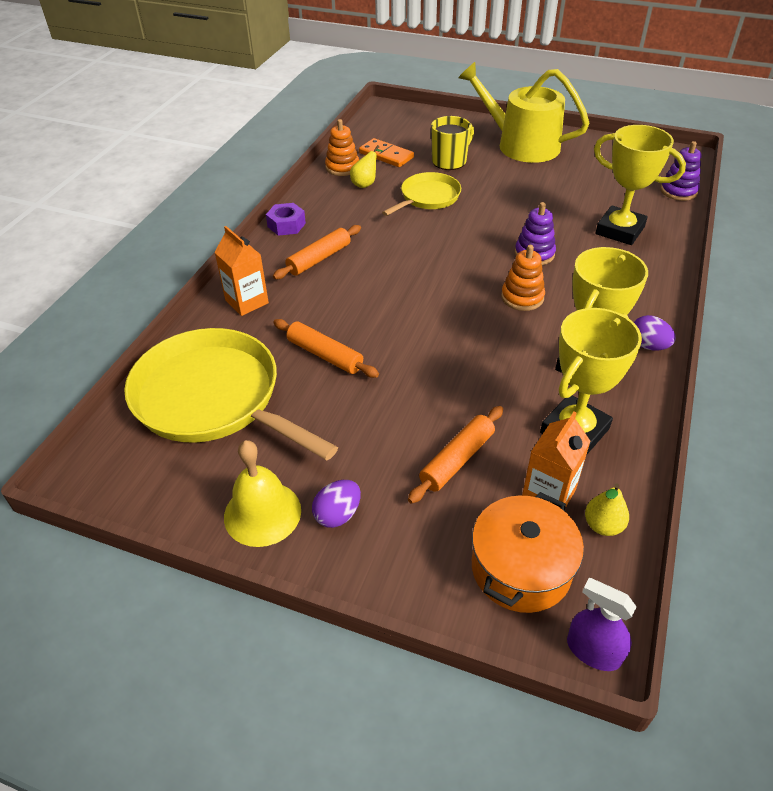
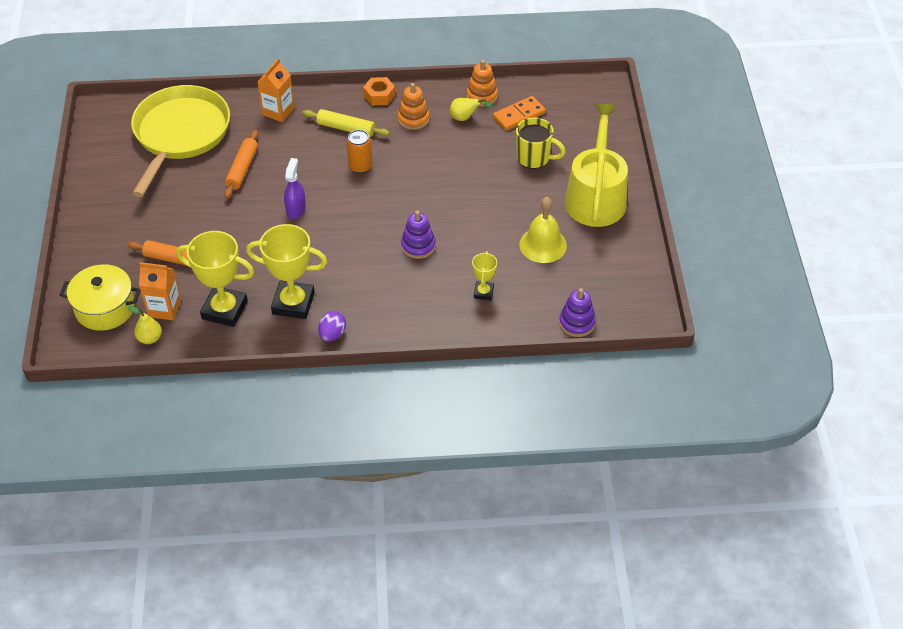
camera: 65 degrees right, 5 degrees up
yellow bell [224,440,301,547] -> yellow bell moved to [519,197,567,263]
purple nut [266,203,306,236] -> orange nut [363,77,395,105]
orange rolling pin [273,225,361,279] -> yellow rolling pin [302,109,390,137]
purple egg [312,480,361,528] -> none
orange domino [359,138,414,167] -> orange domino turned 45 degrees clockwise [493,96,545,131]
yellow pan [382,172,461,216] -> none
orange pot [472,492,584,613] -> yellow pot [60,264,141,331]
orange stacking toy [501,245,545,311] -> orange stacking toy moved to [398,83,430,130]
purple spray bottle [567,578,636,671] -> purple spray bottle moved to [284,158,306,219]
yellow trophy [594,125,686,245] -> yellow trophy [472,251,497,300], size x0.51
none -> orange can [346,129,372,173]

